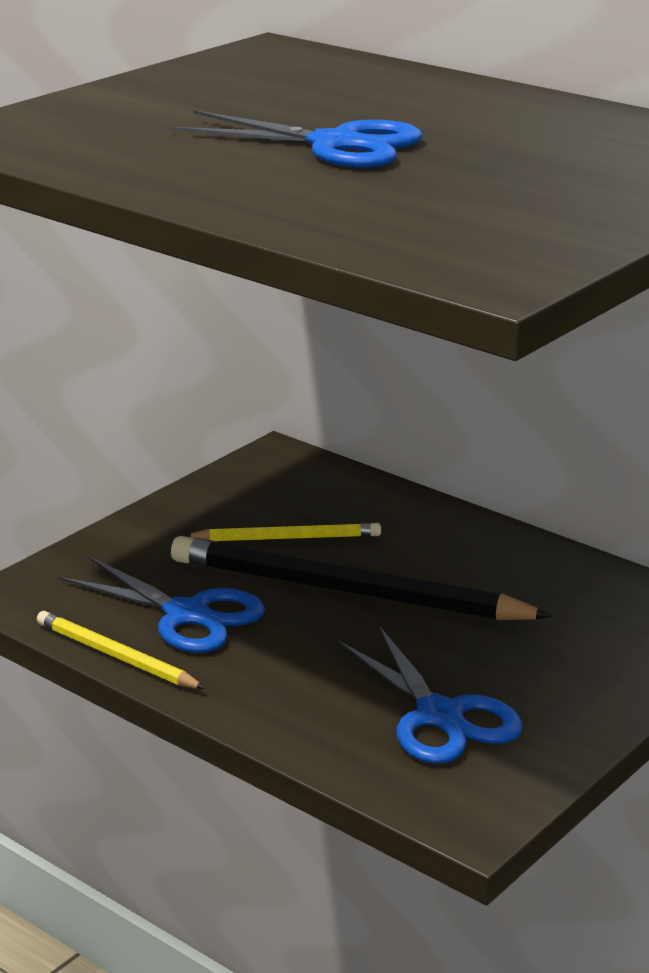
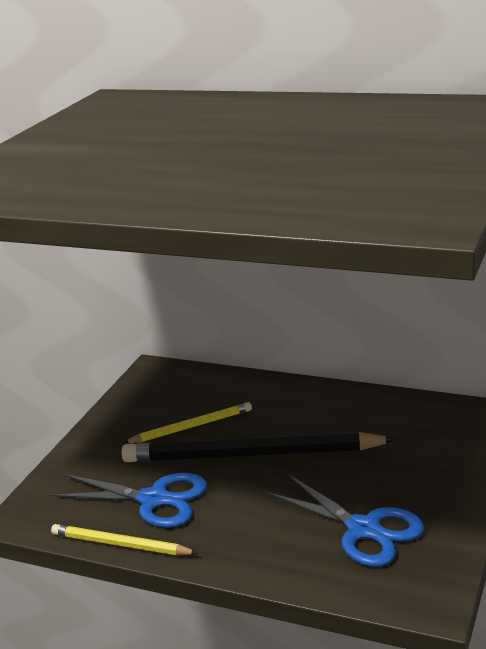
camera: 15 degrees left, 0 degrees up
blue scissors [170,110,422,167] -> none

